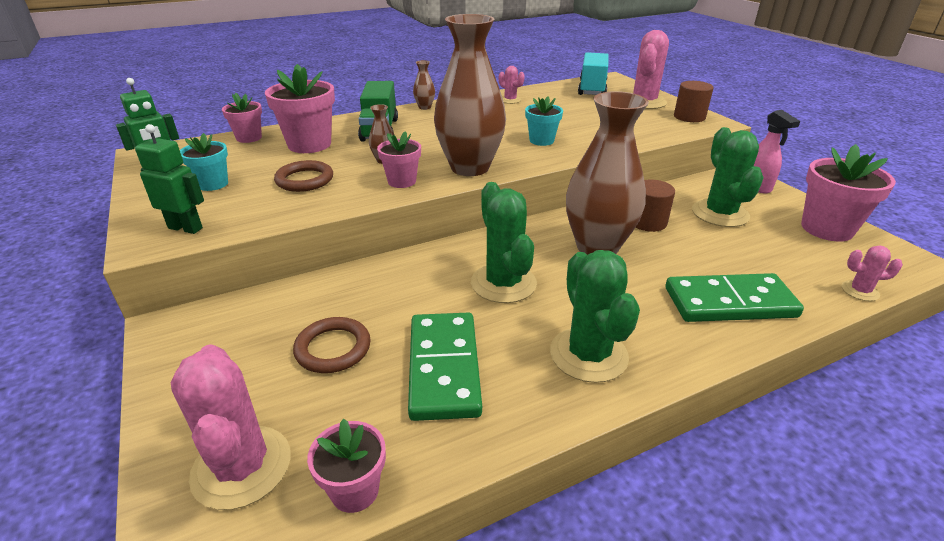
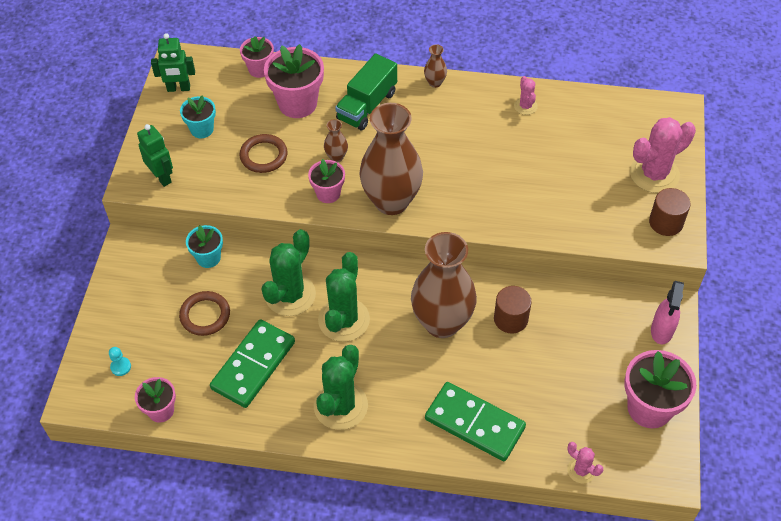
camera: 35 degrees right, 20 degrees up
pink cactus [171,344,291,510] -> turquoise pawn [109,347,131,376]
turquoise flower pot [525,97,563,146] -> turquoise flower pot moved to [186,225,223,268]
turquoise truck [578,52,609,95] -> none
green cactus [692,127,764,227] -> green cactus moved to [262,229,316,316]

